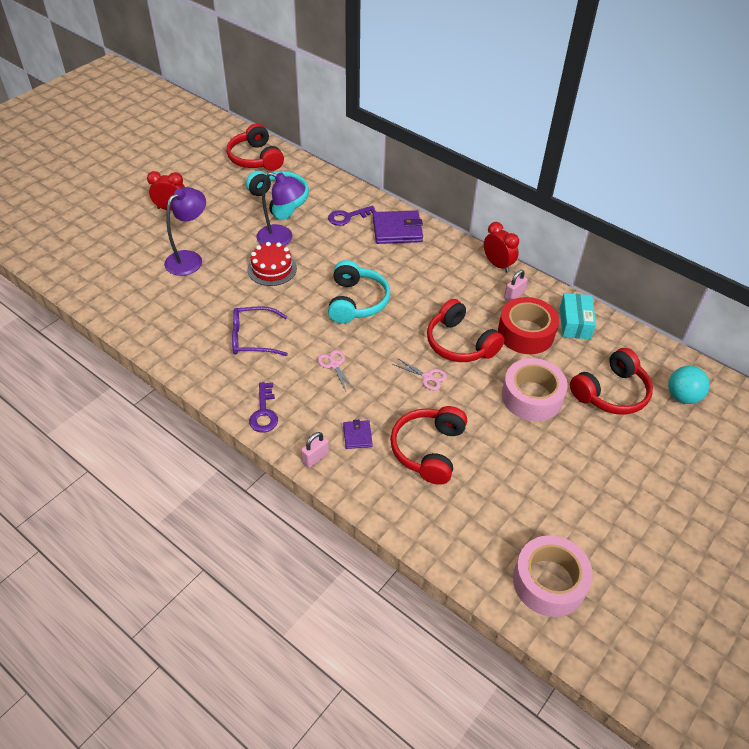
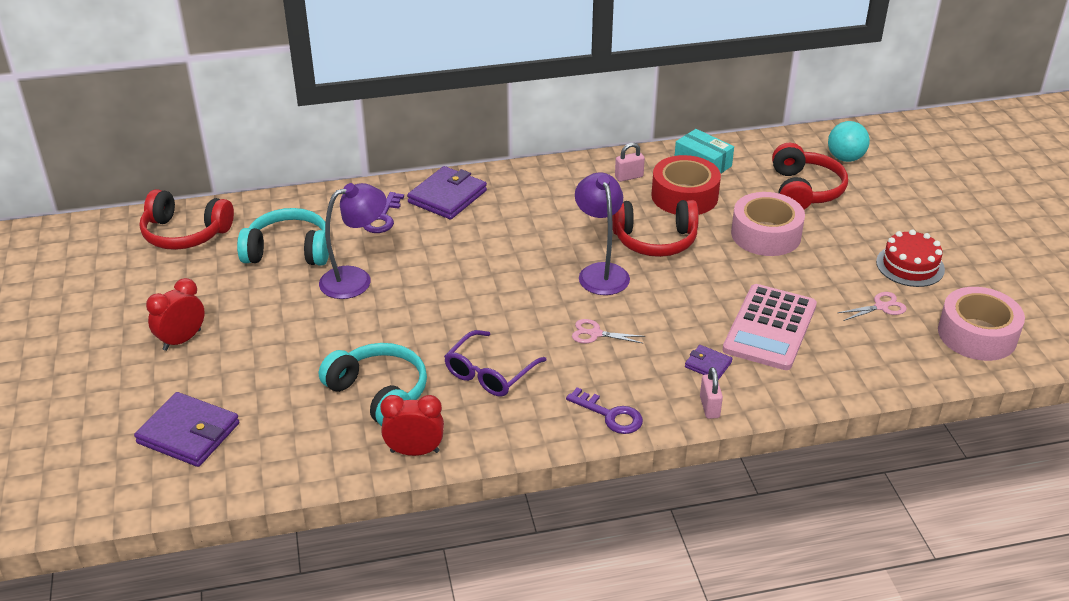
camera: 50 degrees left, 10 degrees down
purple lamp [164,187,206,276] -> purple lamp moved to [575,172,630,295]
red cake [247,242,297,286] -> red cake moved to [876,229,945,287]
turquoise headphones [328,260,391,324] -> turquoise headphones moved to [319,343,427,426]
red headphones [390,406,467,485] -> pink calculator [723,284,817,370]
pink scissors [392,358,447,390] -> pink scissors moved to [838,292,907,321]
red clock [484,222,519,273] -> red clock moved to [380,395,444,456]
pink padlock [504,270,528,301] -> pink padlock turned 75 degrees clockwise [615,143,645,182]
none -> purple wallet [134,392,239,467]

